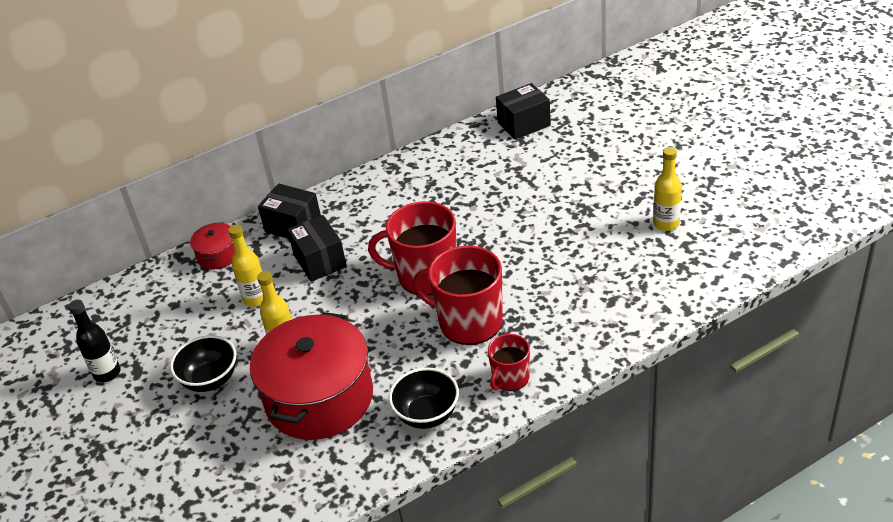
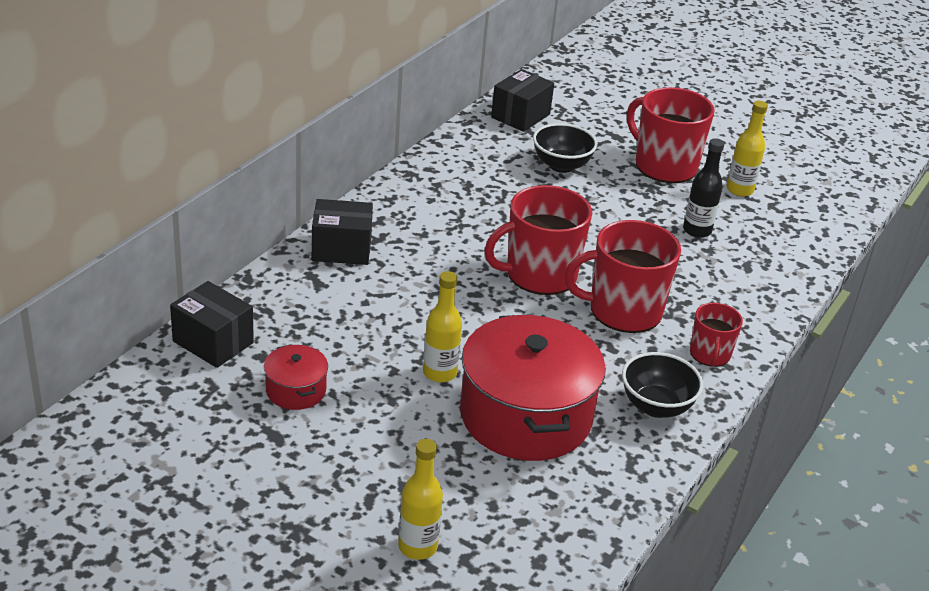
camera: 35 degrees left, 5 degrees down
black bottle [68,300,121,383] -> black bottle moved to [683,138,725,238]
black bowl [170,335,237,392] -> black bowl moved to [533,123,597,173]
red pot [190,222,235,269] -> red pot moved to [264,344,328,410]
yellow bottle [228,225,263,307] -> yellow bottle moved to [398,439,443,560]
black box [287,215,347,282] -> black box moved to [170,281,254,368]
none -> red mug [627,87,715,183]

